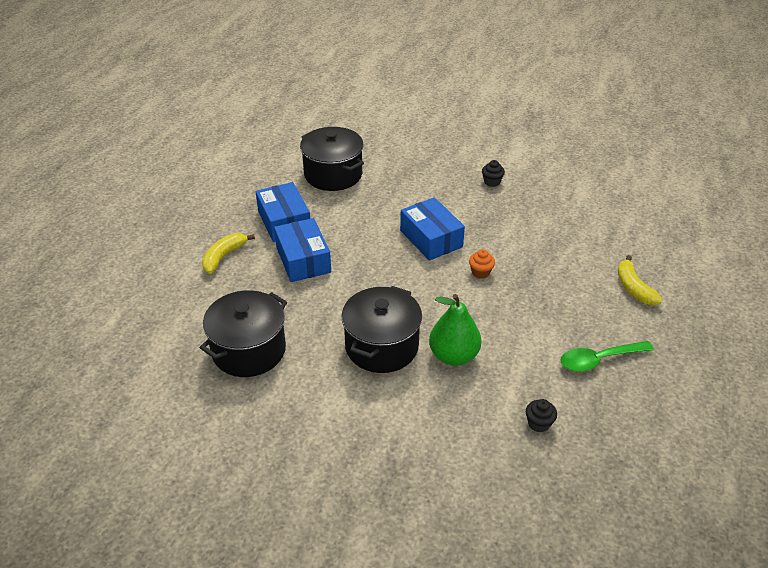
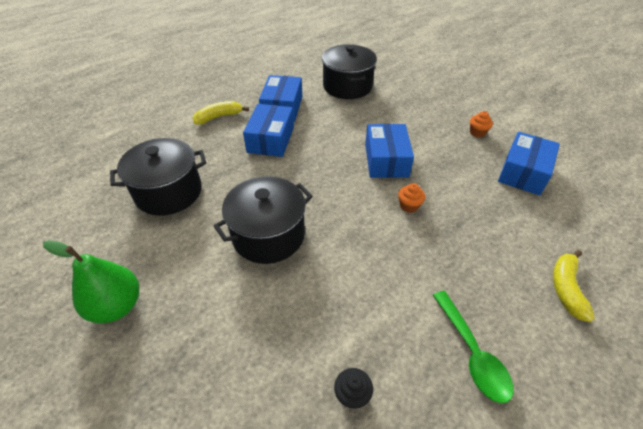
camera: 30 degrees right, 5 degrees up
green pear [429,294,481,366] -> green pear moved to [43,240,139,323]
black cupcake [482,160,505,187] -> orange cupcake [470,111,493,137]
green spoon [560,341,654,372] -> green spoon turned 120 degrees counterclockwise [433,291,514,403]
none -> blue box [498,132,560,195]

